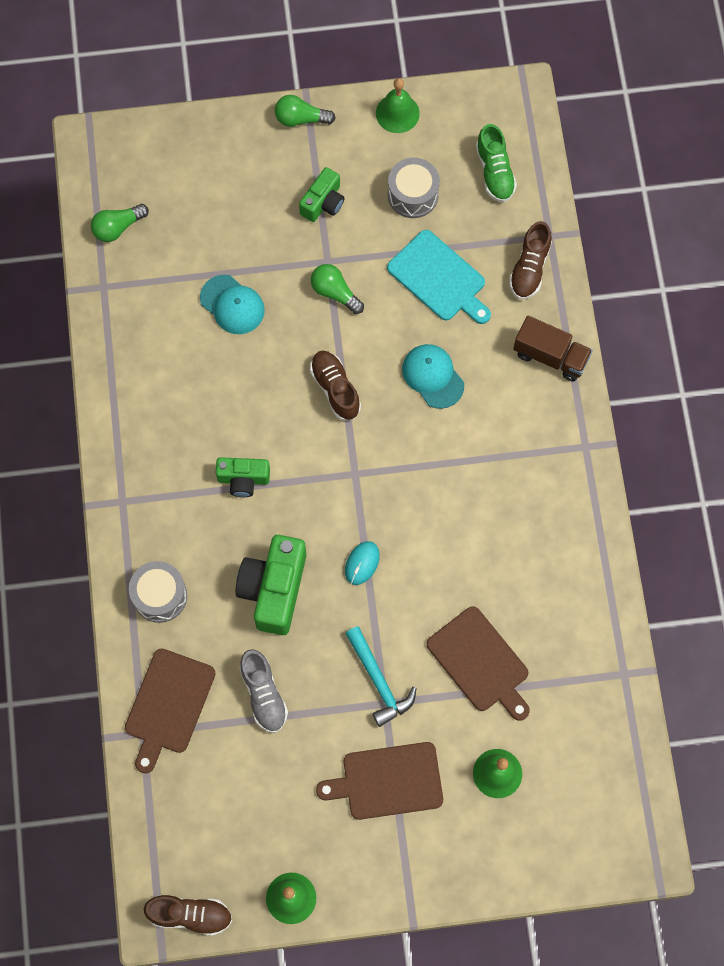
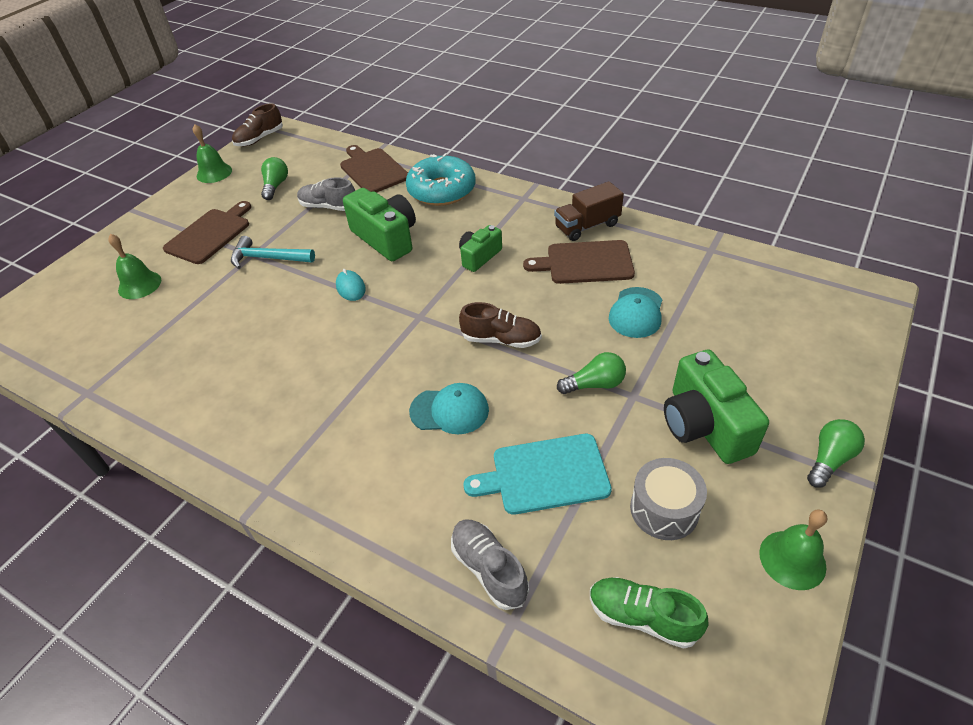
camera: 130 degrees right, 25 degrees down
green light bulb [91,204,149,242] -> green light bulb moved to [261,157,288,200]
grey drum [129,561,187,623] -> turquoise donut [406,153,476,206]
turquoise cap [200,275,265,334] -> turquoise cap turned 60 degrees counterclockwise [609,287,662,338]
green camera [299,167,344,222] -> green camera [664,349,769,464], size x1.70
brown cutting board [427,606,530,721] -> brown cutting board moved to [523,240,635,284]
brown shoe [509,221,552,299] -> grey shoe [451,520,529,610]
brown truck [513,315,593,382] -> brown truck moved to [554,181,624,241]

